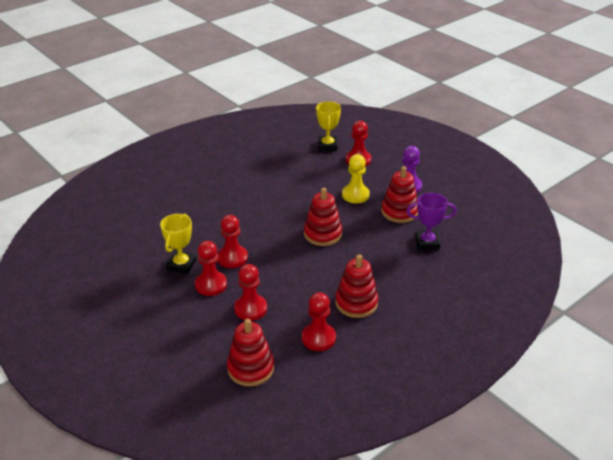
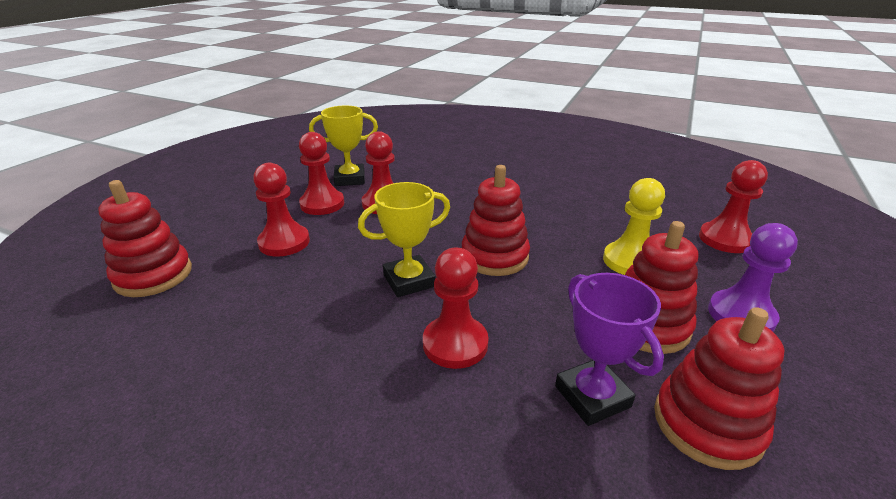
camera: 65 degrees right, 5 degrees down
red pawn [302,292,336,351] -> red pawn moved to [423,248,488,369]
yellow trophy [316,101,341,151] -> yellow trophy moved to [358,182,450,297]
red stacking toy [335,255,378,318] -> red stacking toy moved to [654,307,784,470]

